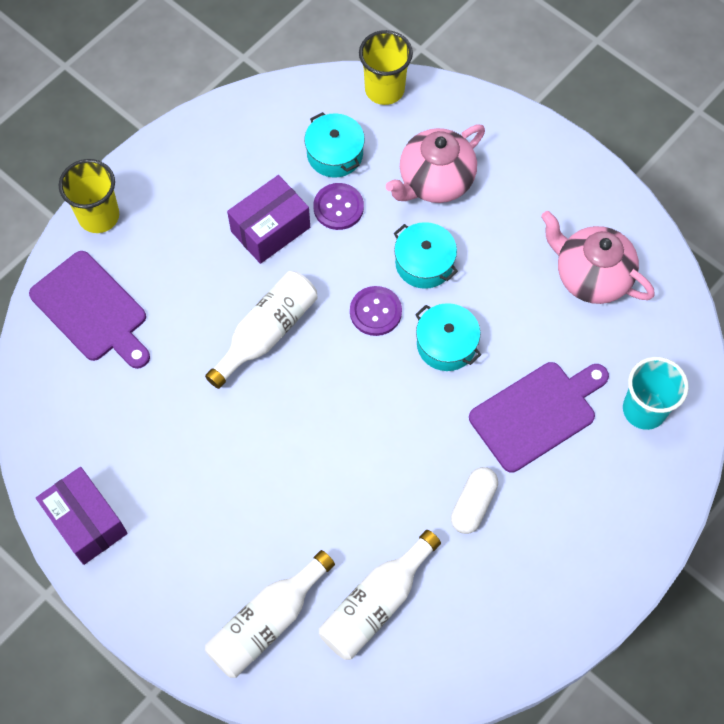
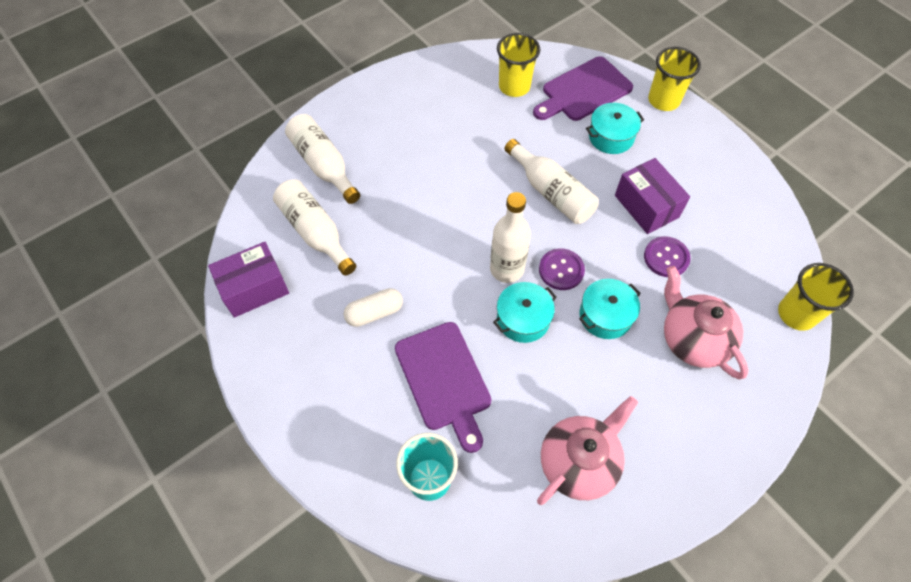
camera: 100 degrees right, 5 degrees down
purple box [36,467,128,565] -> purple box moved to [208,242,289,318]
turquoise pot [304,112,365,178] -> turquoise pot moved to [586,103,644,154]
white capsule [451,467,498,534] -> white capsule turned 60 degrees counterclockwise [344,288,403,327]
none -> white bottle [490,192,531,283]
none -> yellow cup [497,33,541,97]

